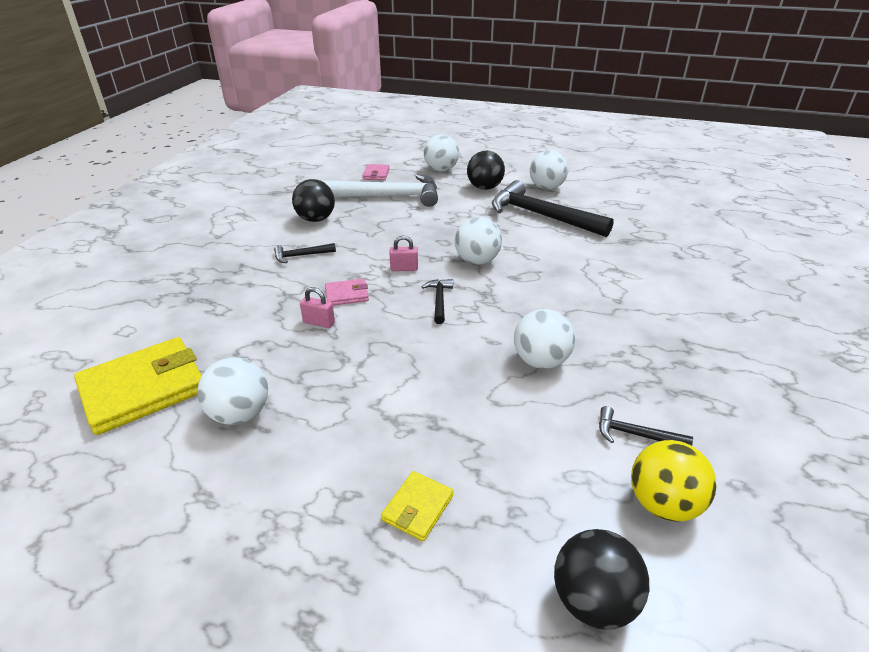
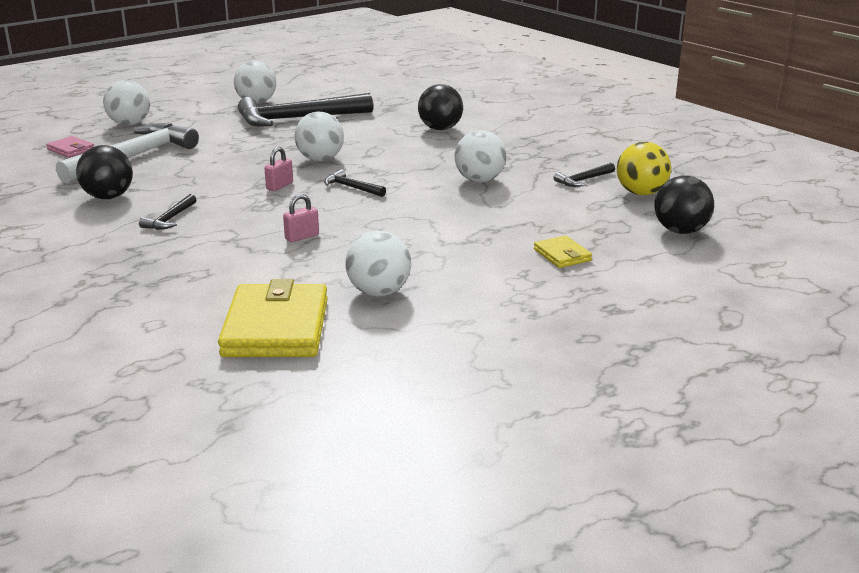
camera: 55 degrees left, 10 degrees down
pink wallet [325,279,369,305] -> none
black ball [467,151,505,190] -> black ball moved to [418,84,463,130]

